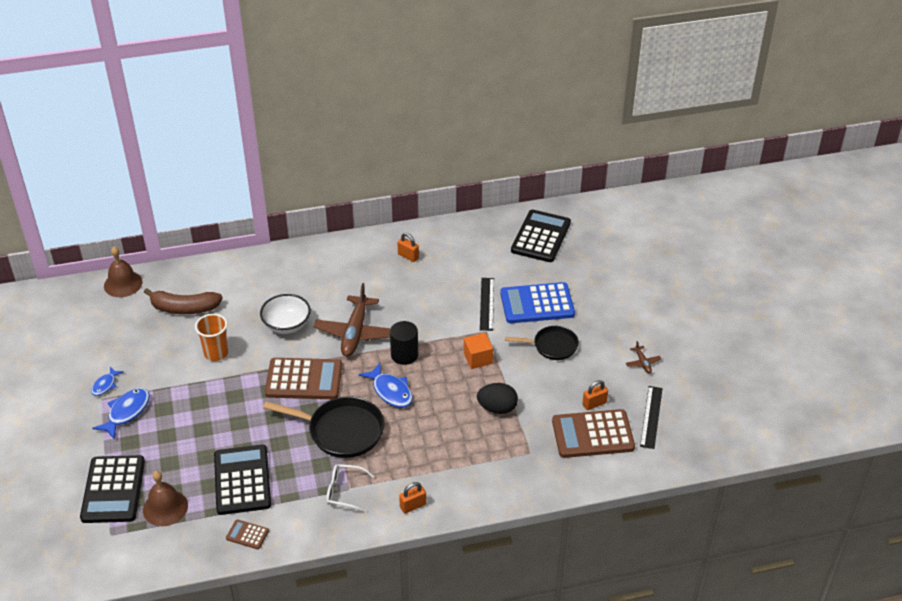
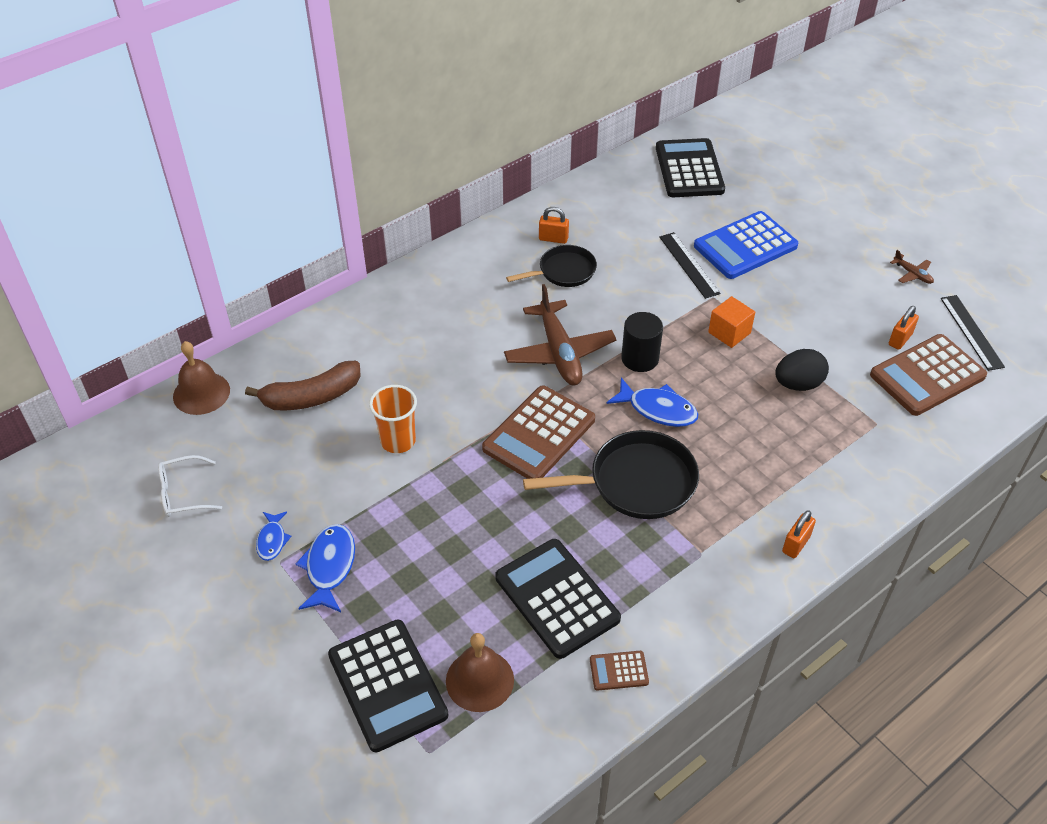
camera: 25 degrees left, 5 degrees up
white bowl [260,294,311,334] -> none
brown calculator [265,358,342,399] -> brown calculator turned 150 degrees clockwise [482,385,595,479]
white glasses [326,464,375,512] -> white glasses moved to [158,455,222,517]
black pan [505,326,579,360] -> black pan moved to [506,245,597,287]

